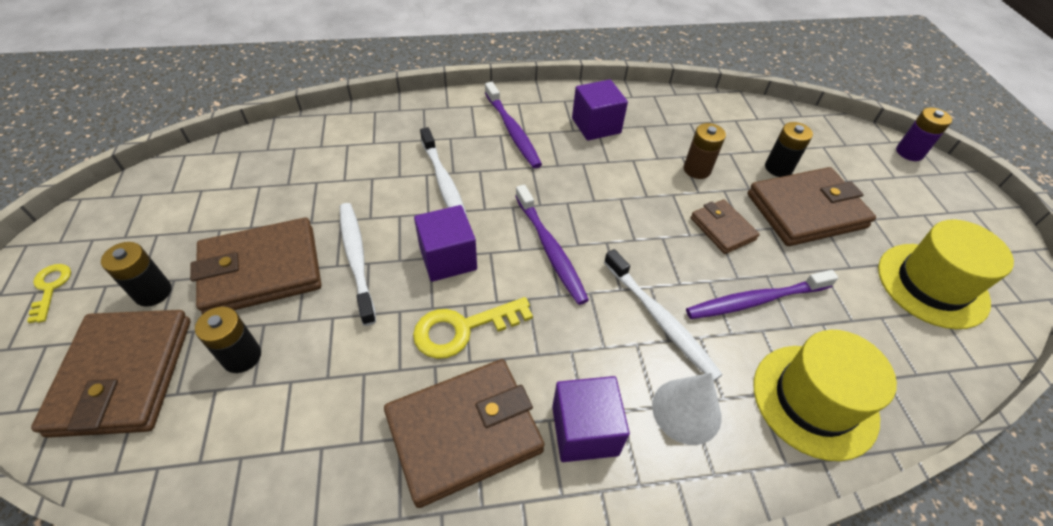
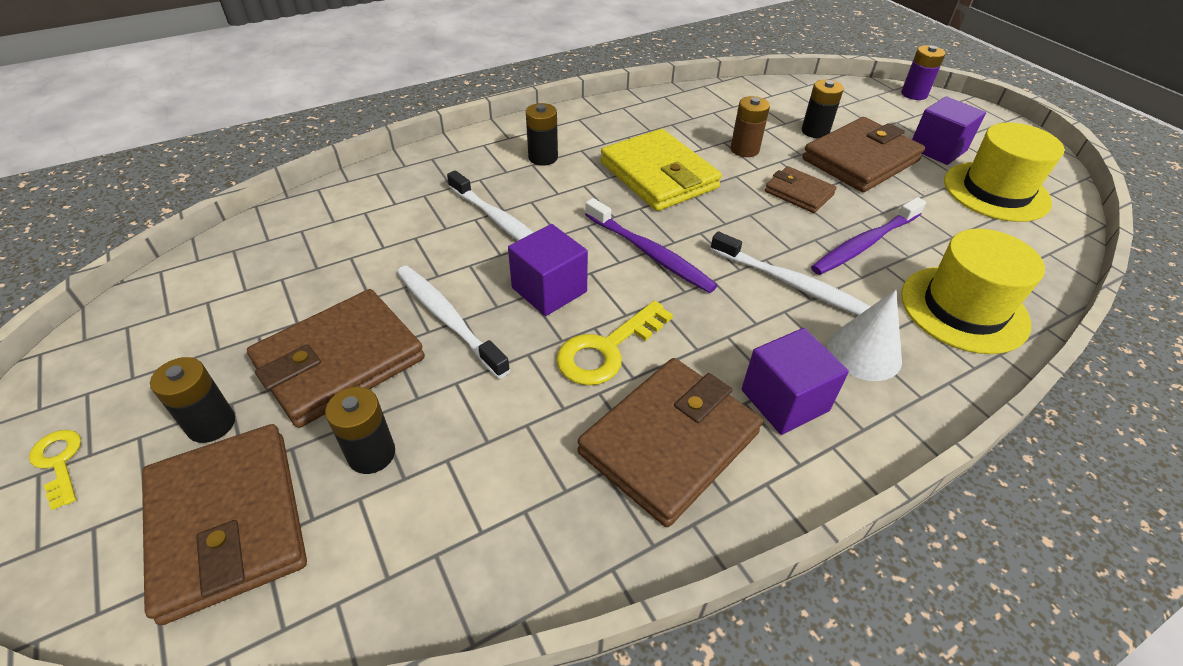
camera: 20 degrees left, 5 degrees down
purple toothbrush [485,82,542,168] -> black battery [526,103,558,166]
purple cube [572,79,628,141] -> purple cube moved to [912,96,986,165]
none -> yellow wallet [601,129,722,211]

